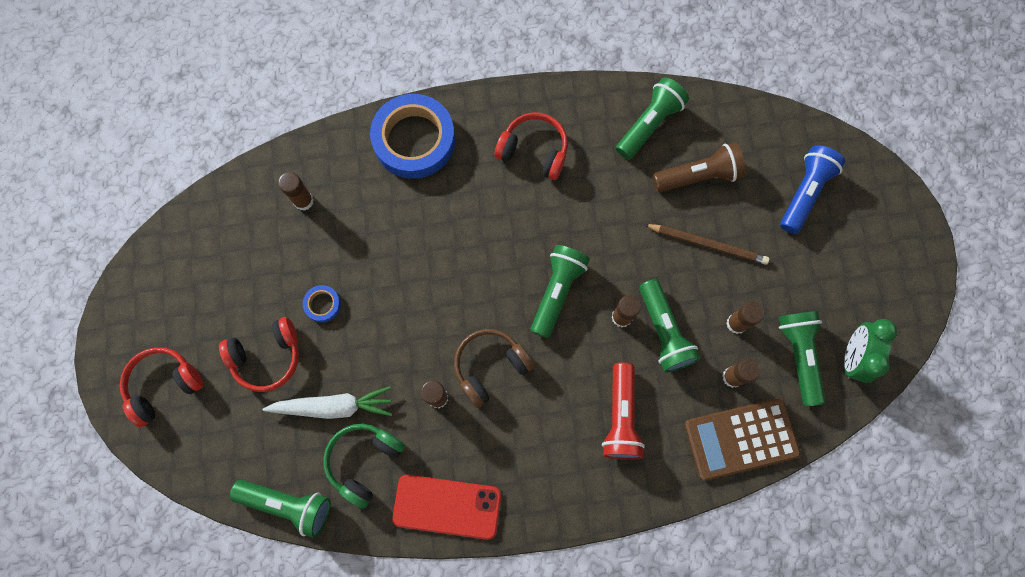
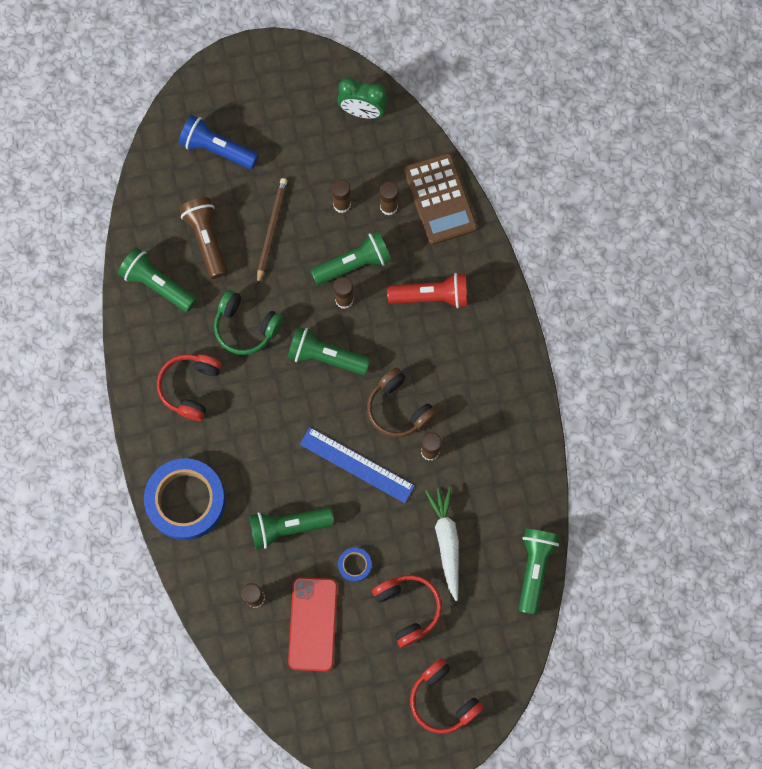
camera: 95 degrees left, 0 degrees up
green headphones [323,423,405,509] -> green headphones moved to [214,290,283,355]
red phone [392,475,501,540] -> red phone moved to [288,577,338,671]
green flashlight [779,311,826,406] -> green flashlight moved to [249,507,334,549]
none -> blue ruler [300,427,415,503]

